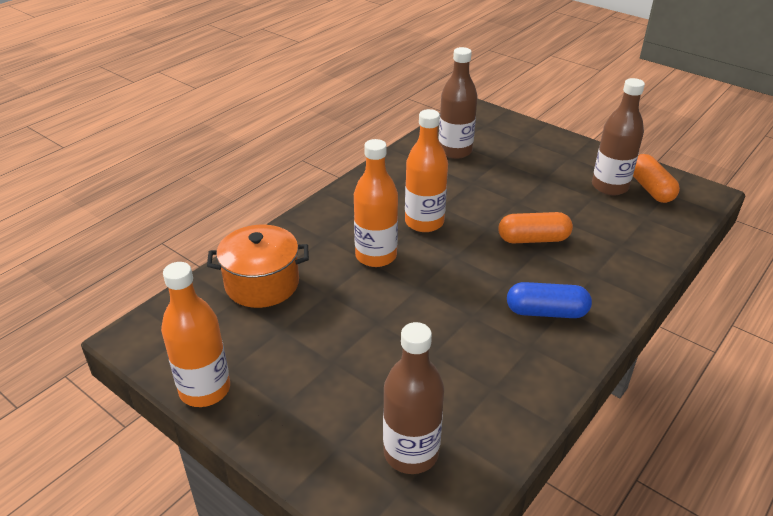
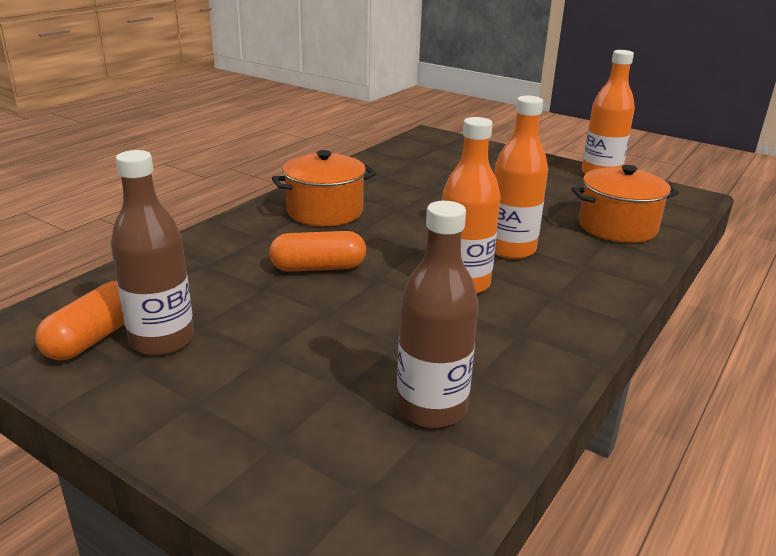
camera: 175 degrees right, 10 degrees down
brown bottle [383,322,444,474] -> none
blue capsule [507,282,592,318] -> orange pot [272,150,376,226]
orange capsule [633,154,680,203] -> orange capsule turned 45 degrees clockwise [35,281,124,360]

